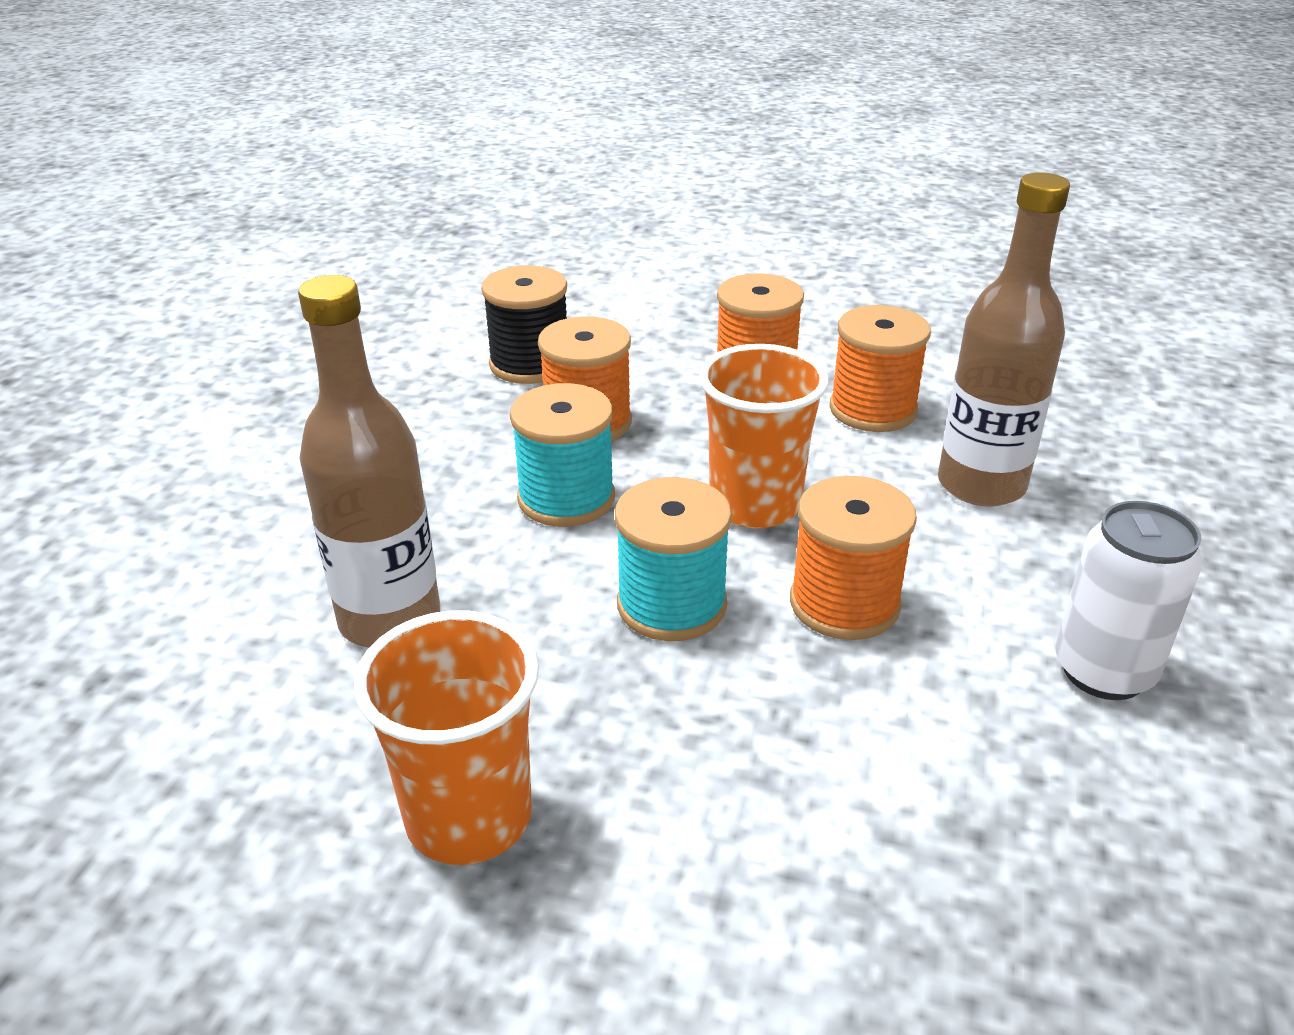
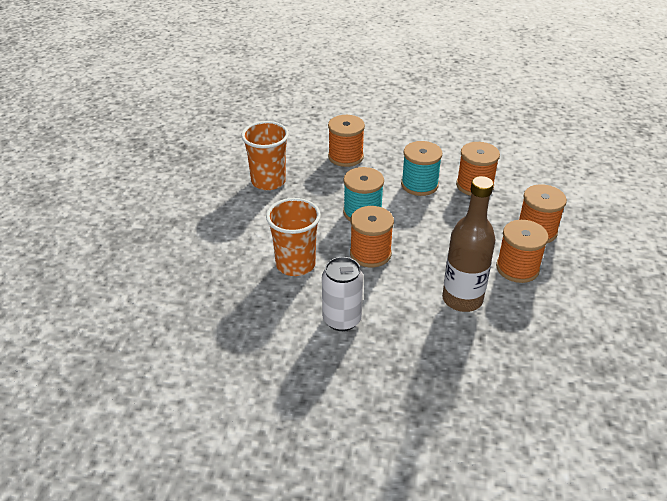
camera: 85 degrees right, 5 degrees up
brown bottle [298,275,440,648] -> orange spool [328,115,365,167]
black spool [481,266,567,384] -> none
orange cup [699,344,829,529] -> orange cup moved to [266,198,321,276]

